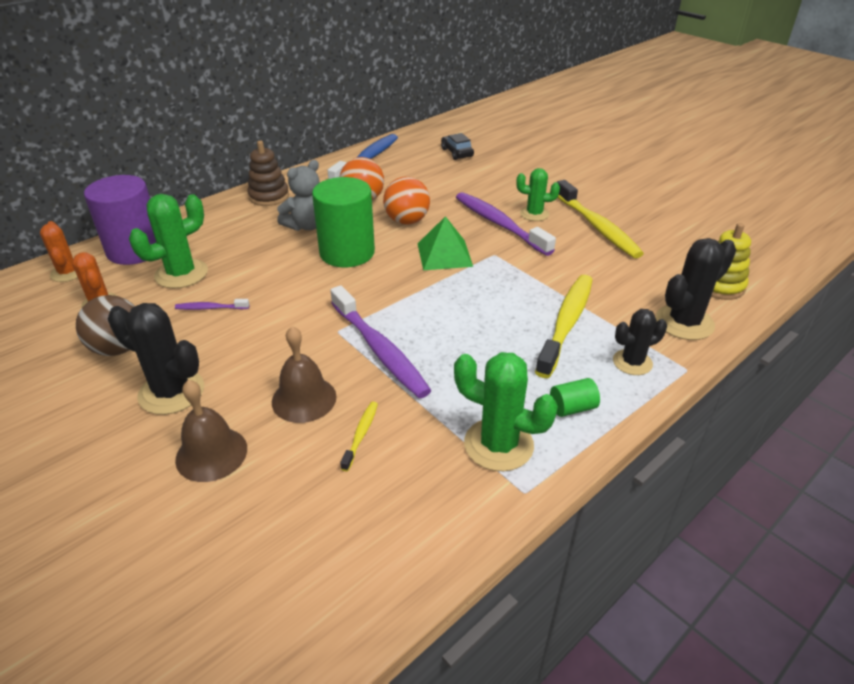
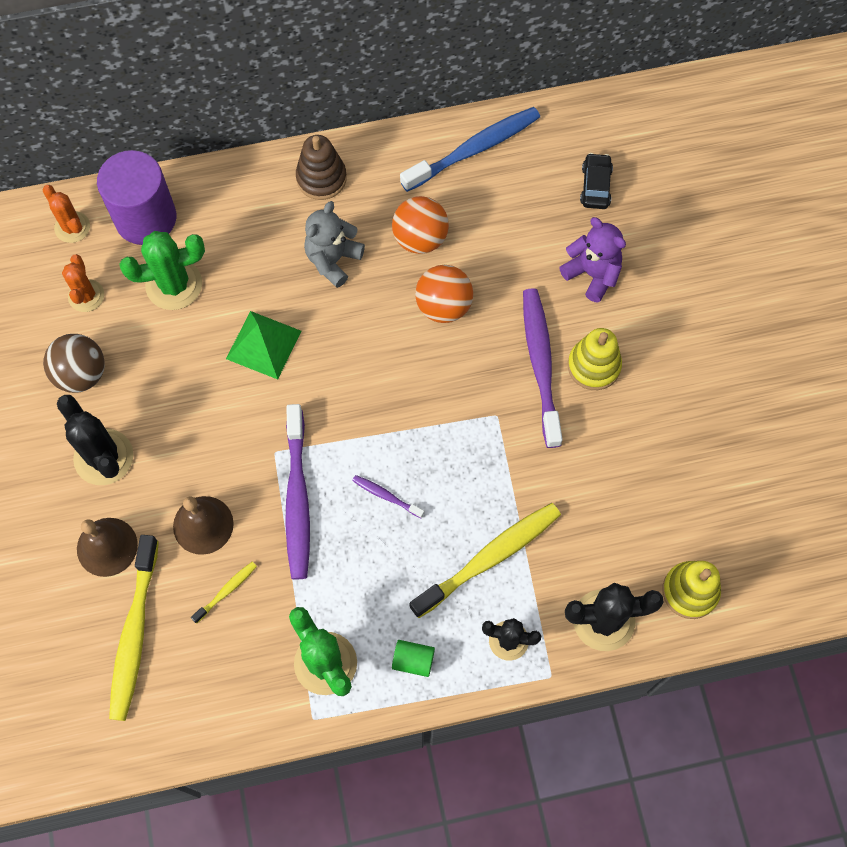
camera: 30 degrees right, 30 degrees up
orange cactus [40,221,78,282] -> orange cactus turned 45 degrees counterclockwise [43,185,90,243]
purple toothbrush [175,299,249,310] -> purple toothbrush moved to [352,475,425,518]
grey teddy bear [277,160,320,231] -> grey teddy bear turned 135 degrees clockwise [304,201,365,288]
green cylinder [312,177,375,267] -> none
green pyramid [418,216,473,270] -> green pyramid moved to [226,311,301,379]
green cactus [516,168,560,221] -> yellow stacking toy [568,328,622,390]
yellow toothbrush [557,180,644,258] -> yellow toothbrush moved to [109,535,159,721]
none -> purple teddy bear [559,217,626,303]

